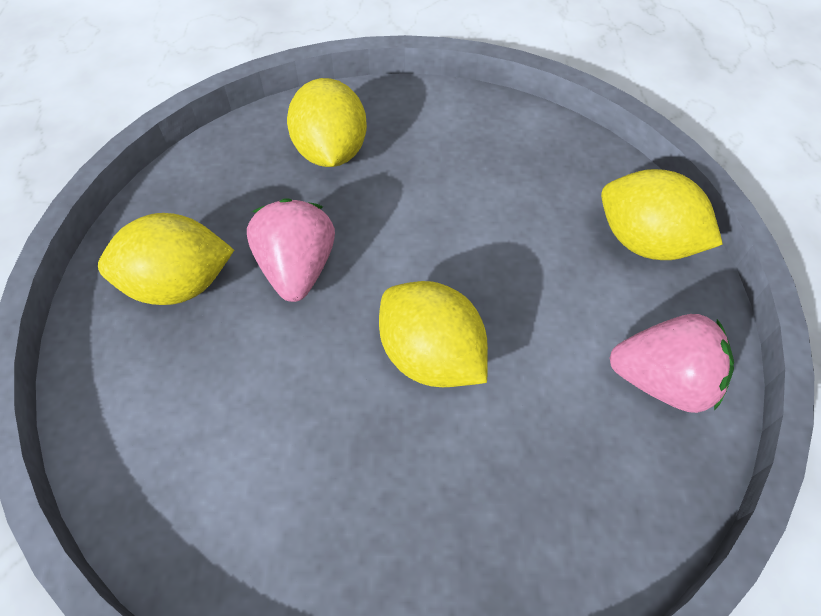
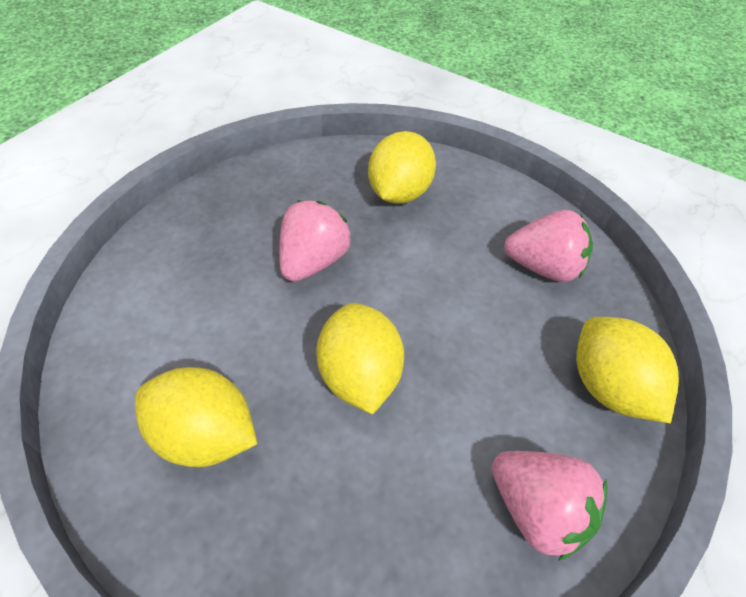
camera: 30 degrees right, 5 degrees down
yellow lemon [98,213,234,305] -> yellow lemon moved to [135,367,257,467]
none -> pink strawberry [504,210,593,282]

